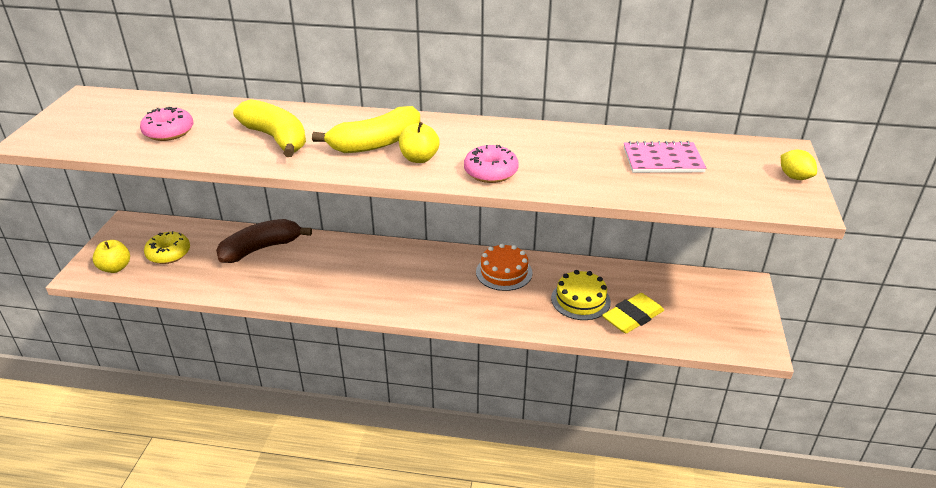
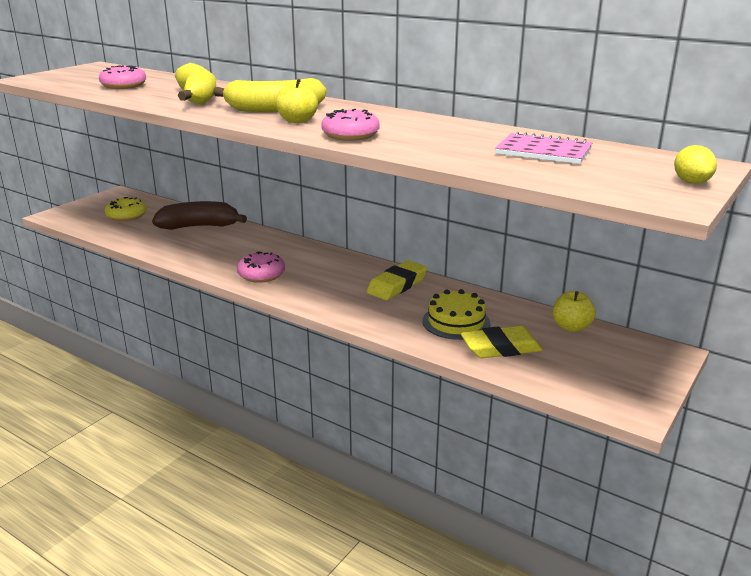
camera: 25 degrees right, 10 degrees down
yellow apple [92,240,130,273] -> yellow apple moved to [553,291,596,332]
orange cake [476,244,532,291] -> yellow eraser [367,261,427,300]
none -> pink donut [237,251,285,283]

